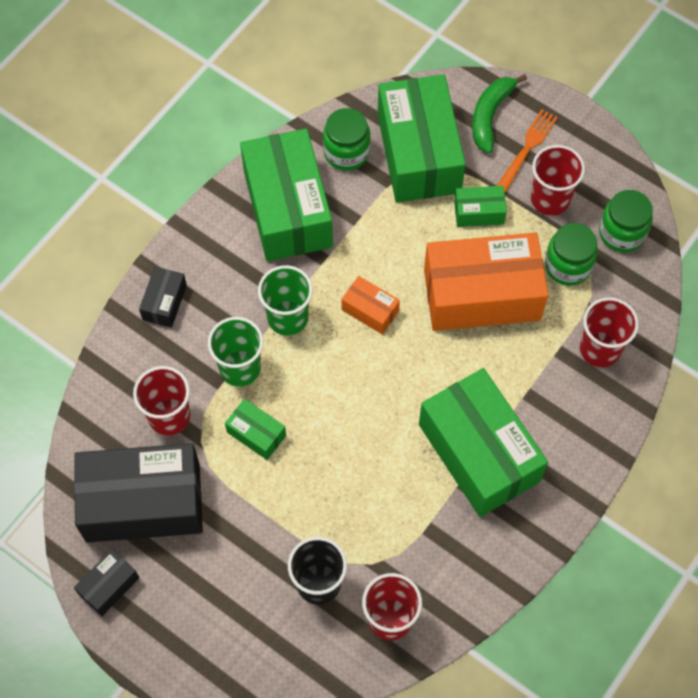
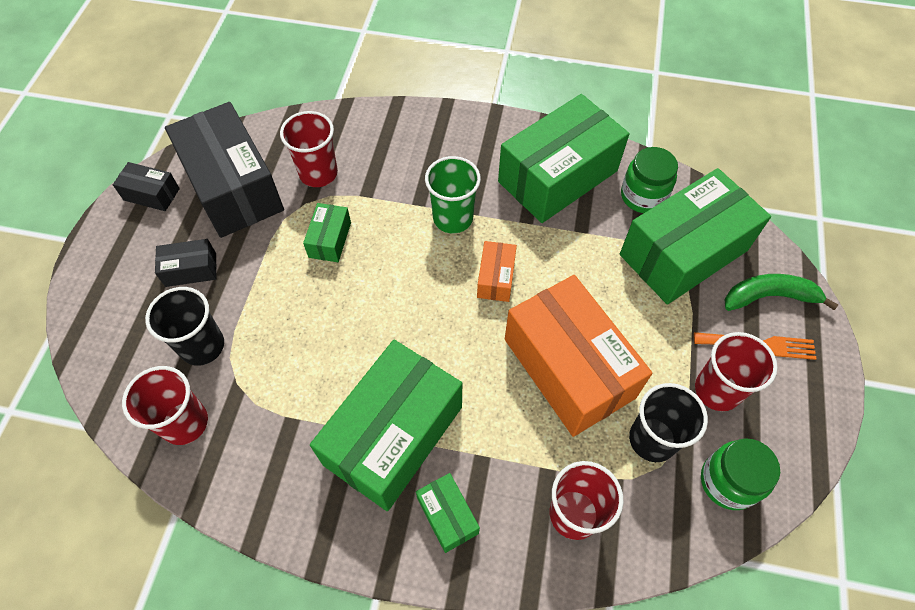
camera: 65 degrees right, 5 degrees down
black box [139,267,187,327] -> black box moved to [155,239,217,287]
green cup [208,317,263,387] -> none
green box [454,186,507,227] -> green box moved to [416,473,480,553]
green jar [545,223,598,286] -> black cup [629,383,708,462]

